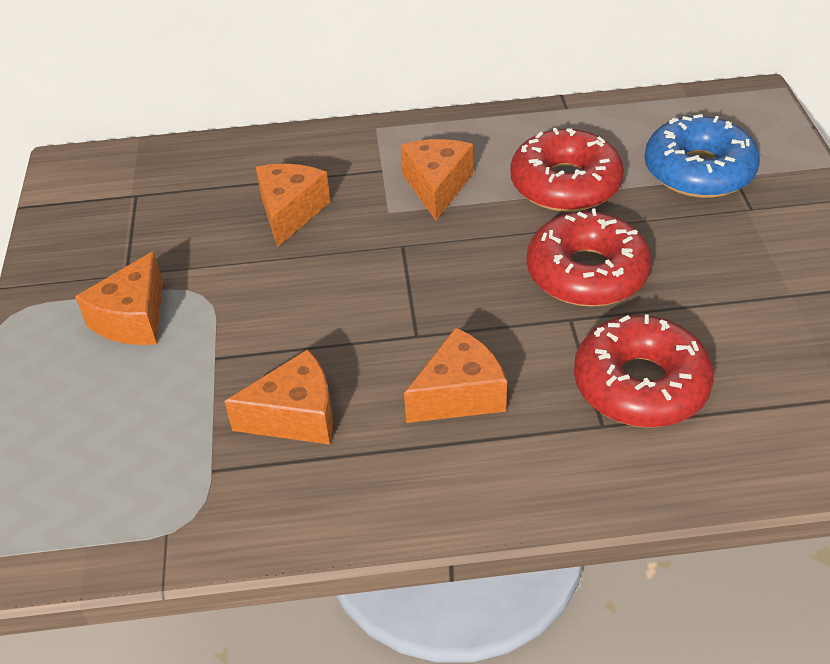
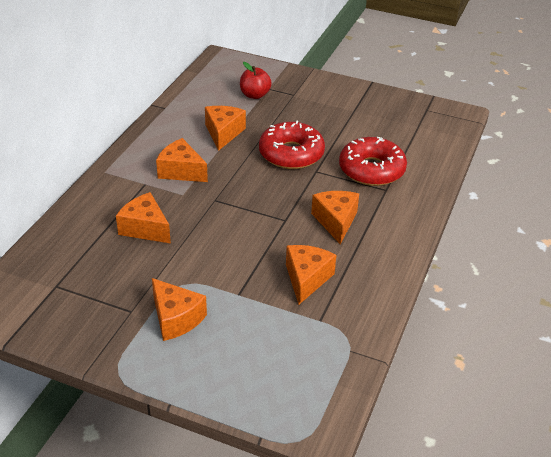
camera: 65 degrees left, 5 degrees down
red donut [510,128,624,212] -> orange cheese [205,106,246,151]
blue donut [644,114,760,198] -> red apple [240,62,272,99]

